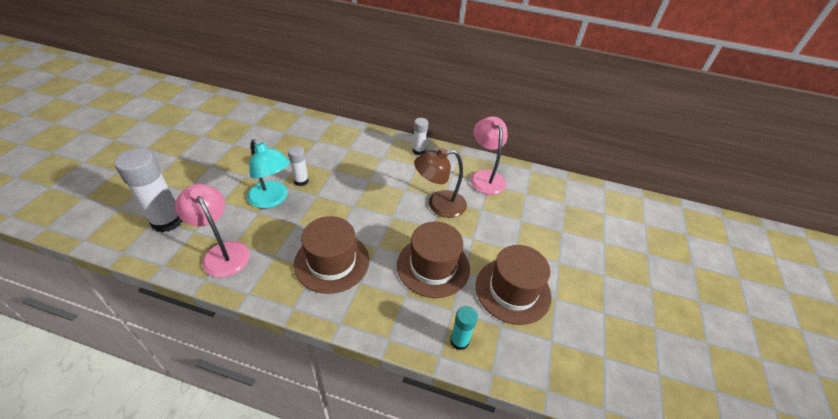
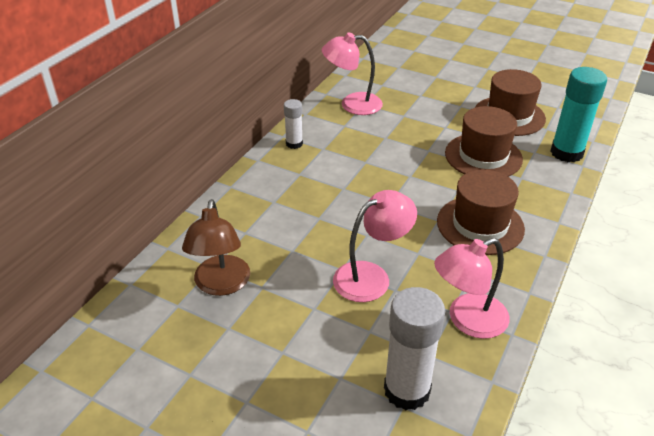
camera: 75 degrees left, 5 degrees down
turquoise lamp [247,139,290,208] -> pink lamp [333,190,417,302]
white glue stick [288,146,309,186] -> none
brown lamp [414,148,467,218] -> brown lamp moved to [182,199,250,296]
turquoise glue stick [450,306,478,351] -> turquoise glue stick [550,67,607,162], size x1.84

